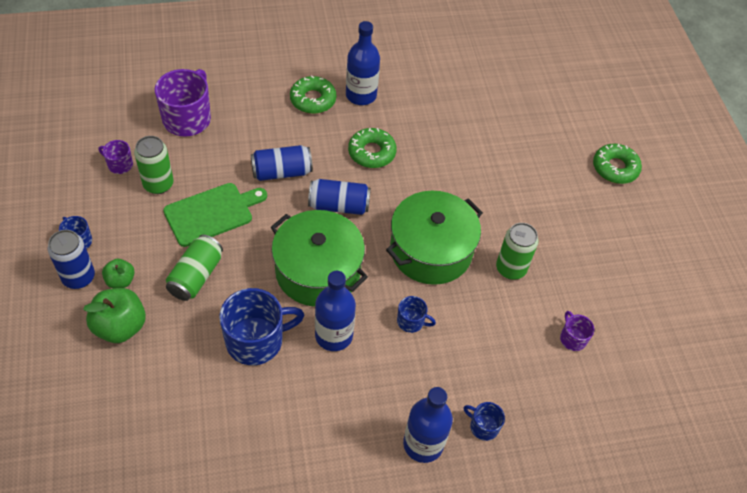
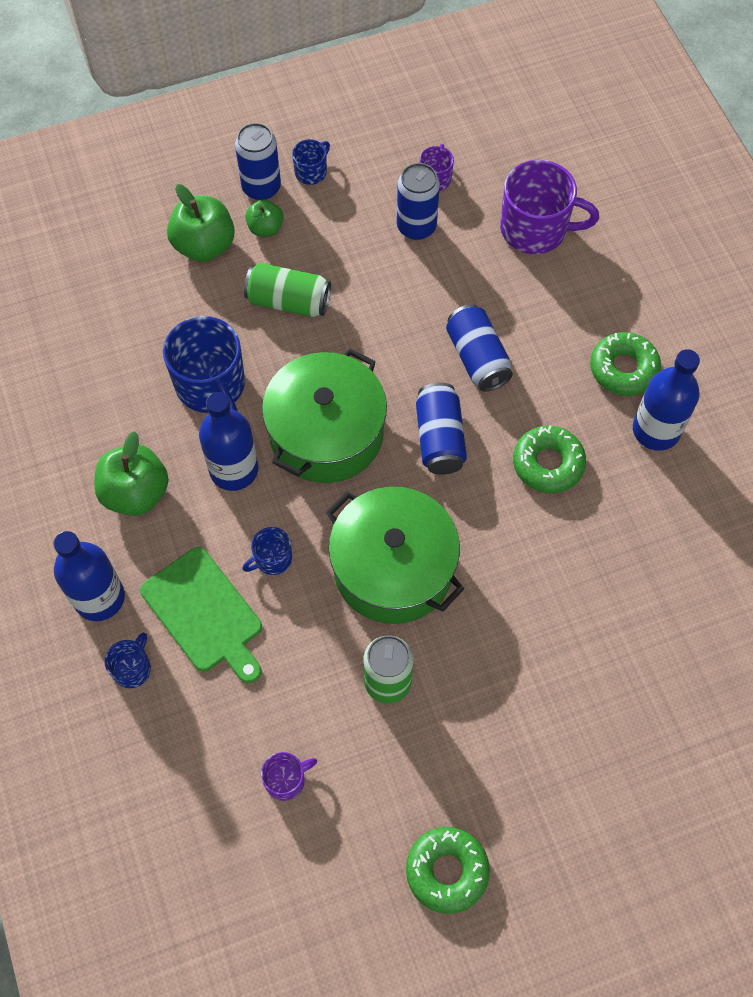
camera: 85 degrees right, 10 degrees up
green can [134,136,174,194] -> blue can [397,163,440,240]
green cutting board [163,183,267,247] -> green cutting board moved to [140,547,262,684]
blue mug [397,296,436,333] -> blue mug turned 45 degrees clockwise [243,527,292,575]
green donut [593,144,642,184] -> green donut moved to [406,827,490,914]
none -> green apple [94,431,169,516]

